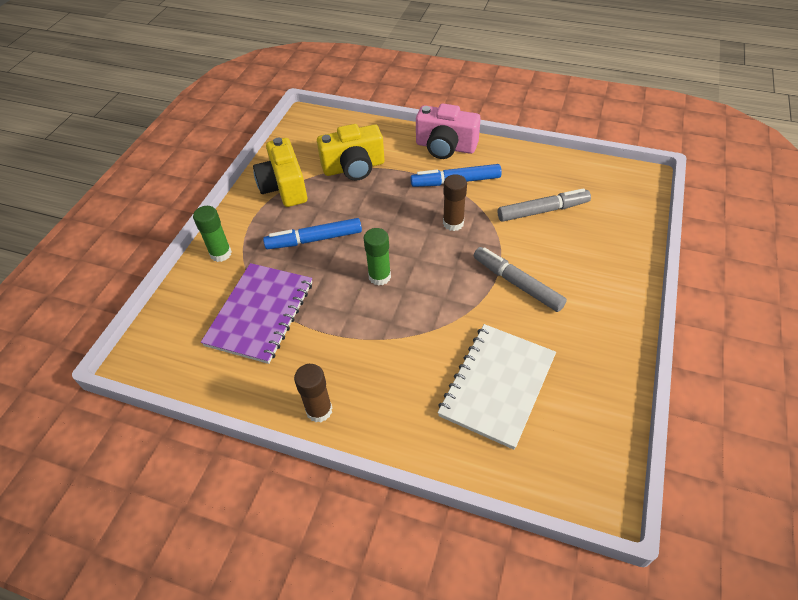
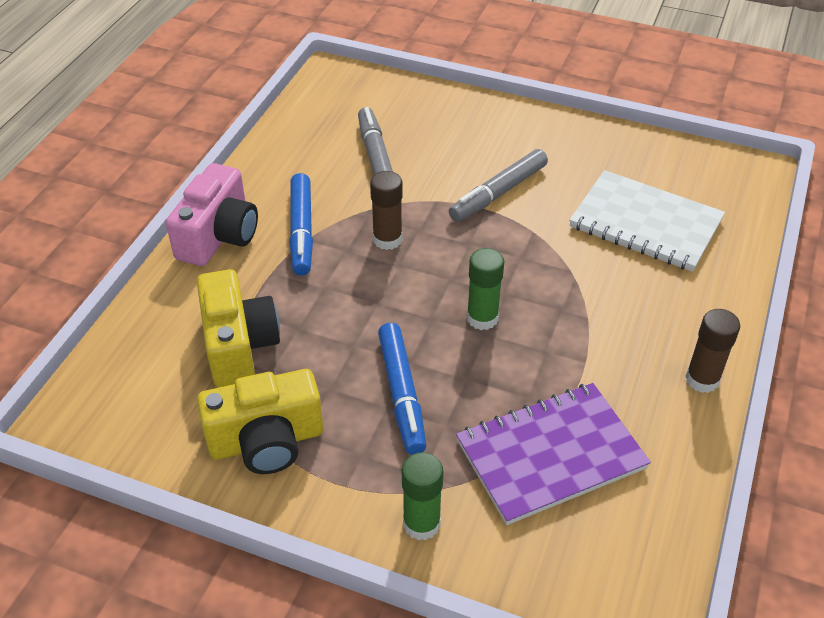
camera: 90 degrees left, 5 degrees down
purple notebook [201,263,312,364] -> purple notebook turned 45 degrees counterclockwise [456,383,651,525]

